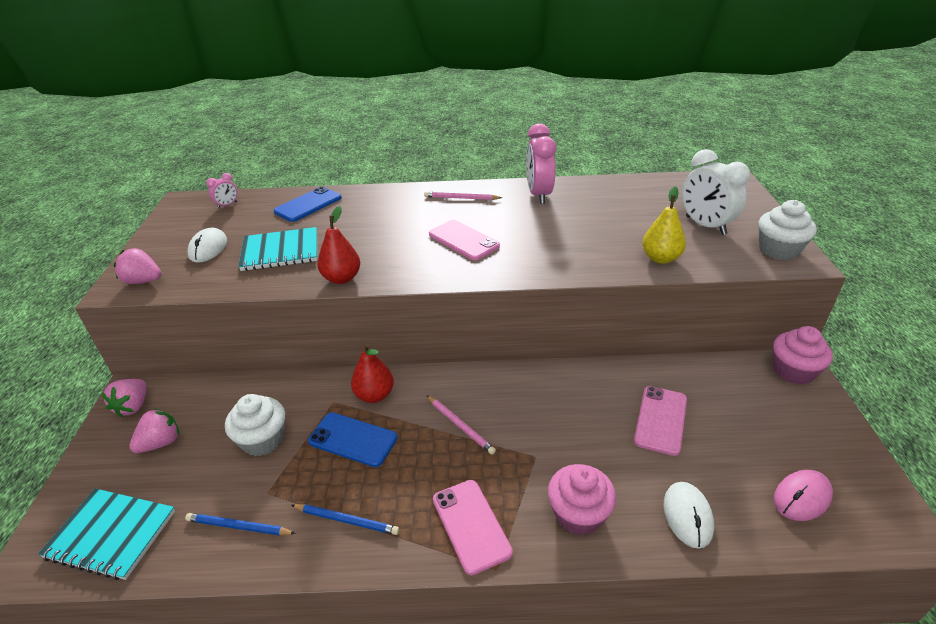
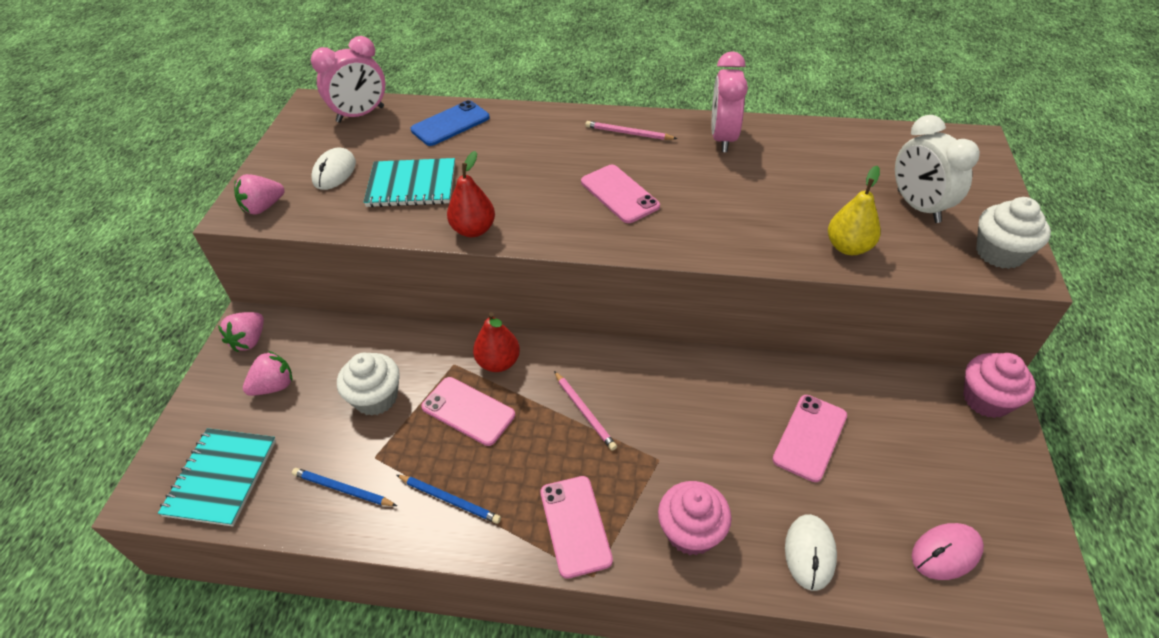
camera: 10 degrees right, 10 degrees up
turquoise notebook [38,488,175,580] -> turquoise notebook turned 75 degrees clockwise [158,428,276,527]
pink strawberry [114,248,161,284] -> pink strawberry turned 60 degrees counterclockwise [234,174,284,215]
pink clock [206,173,238,209] -> pink clock [311,36,385,123], size x2.07
blue phone [308,412,397,467] -> pink phone [421,377,515,446]

